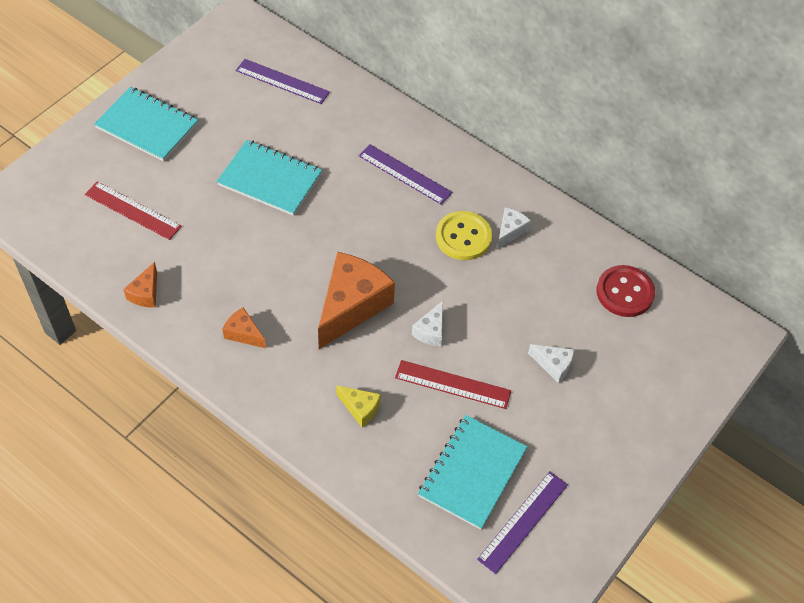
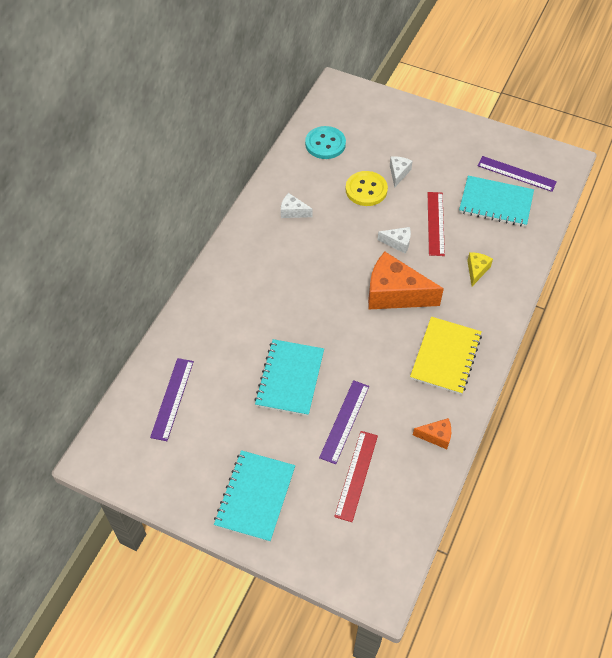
camera: 100 degrees left, 0 degrees up
orange cheese [222,307,266,348] -> yellow notebook [410,317,482,395]
purple ruler [359,144,453,205] -> purple ruler moved to [319,380,369,464]
yellow button [436,211,492,260] -> yellow button moved to [345,171,388,206]
red button [597,265,655,317] -> turquoise button [305,126,346,159]

